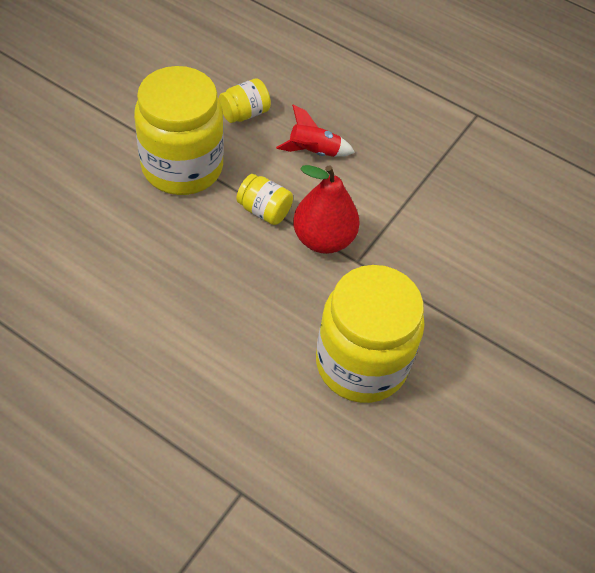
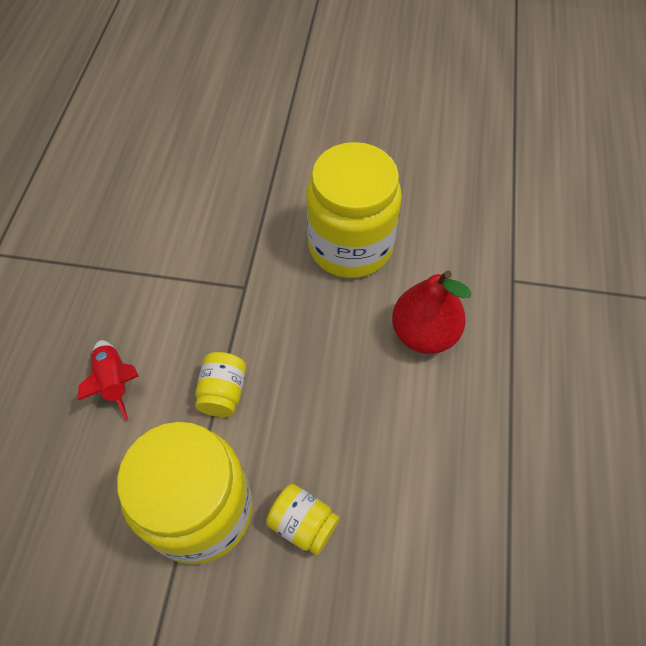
camera: 110 degrees left, 5 degrees up
yellow jar [219,79,271,123] -> yellow jar moved to [266,484,340,555]
red pear [293,165,360,254] -> red pear moved to [392,271,472,354]

